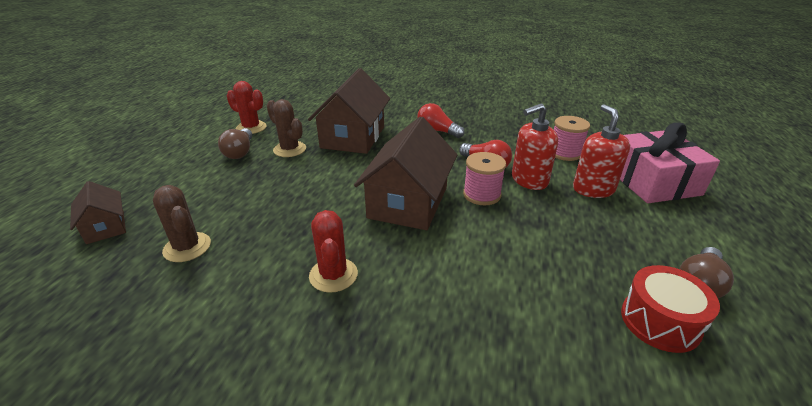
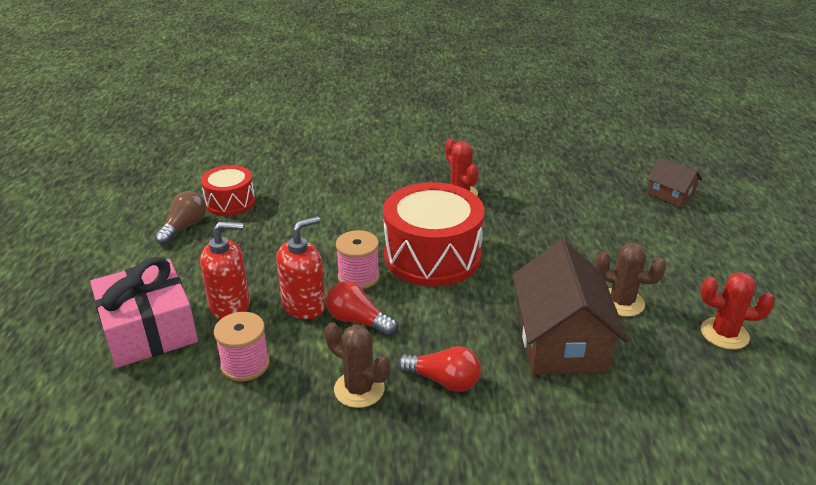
camera: 165 degrees right, 0 degrees up
brown cactus [153,185,211,262] -> brown cactus moved to [325,322,390,408]
brown light bulb [218,128,252,159] -> none
brown house [354,116,457,230] -> red drum [383,182,484,287]
red soap dispenser [573,104,630,198] -> red soap dispenser turned 75 degrees counterclockwise [200,222,250,319]

